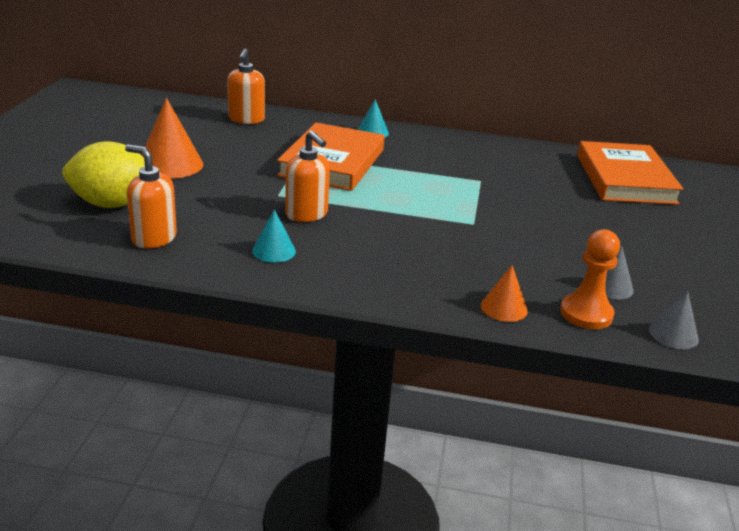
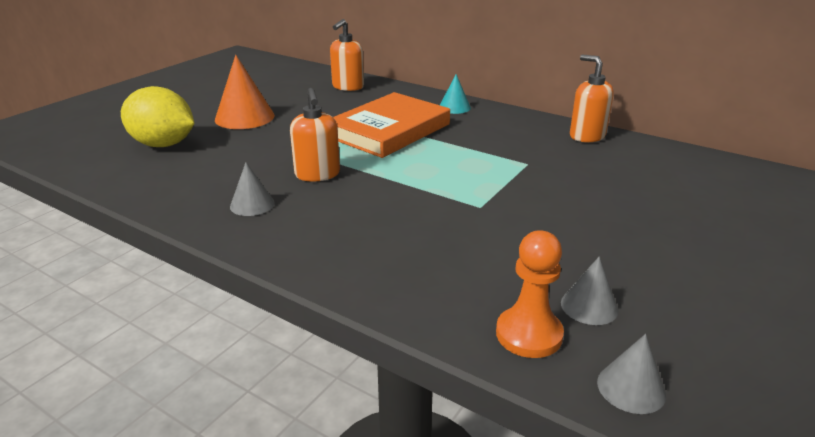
camera: 25 degrees right, 0 degrees up
orange soap dispenser [125,145,177,248] -> orange soap dispenser moved to [570,54,614,142]
turquoise cone [252,209,296,263] -> grey cone [230,162,275,216]
orange cone [481,265,528,322] -> none
orange book [577,141,684,205] -> none

